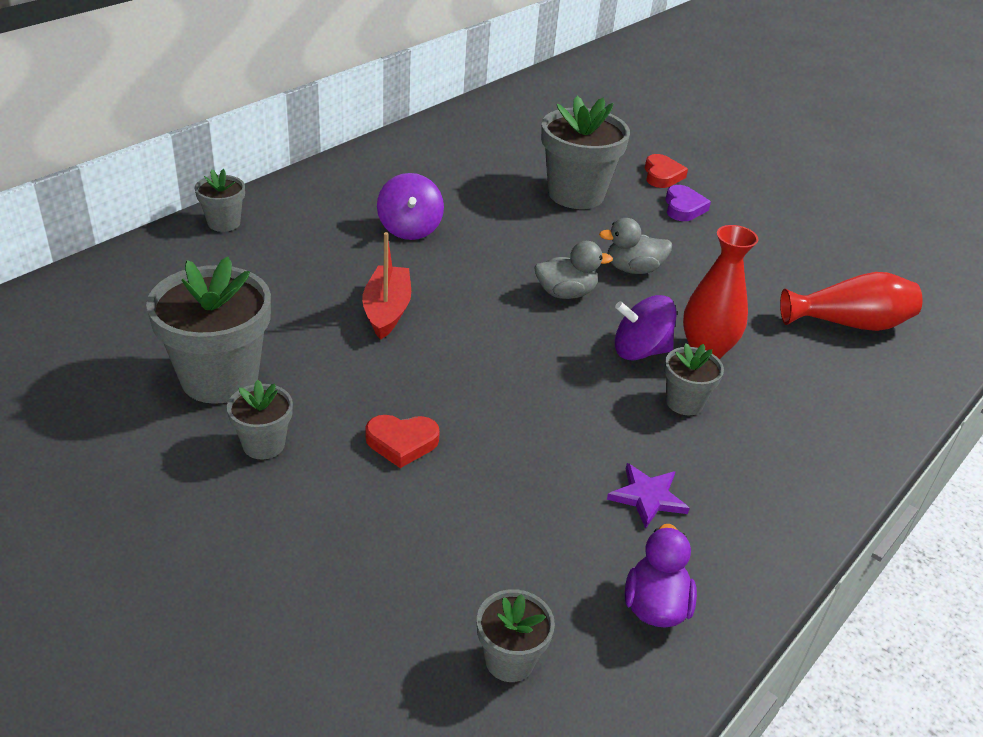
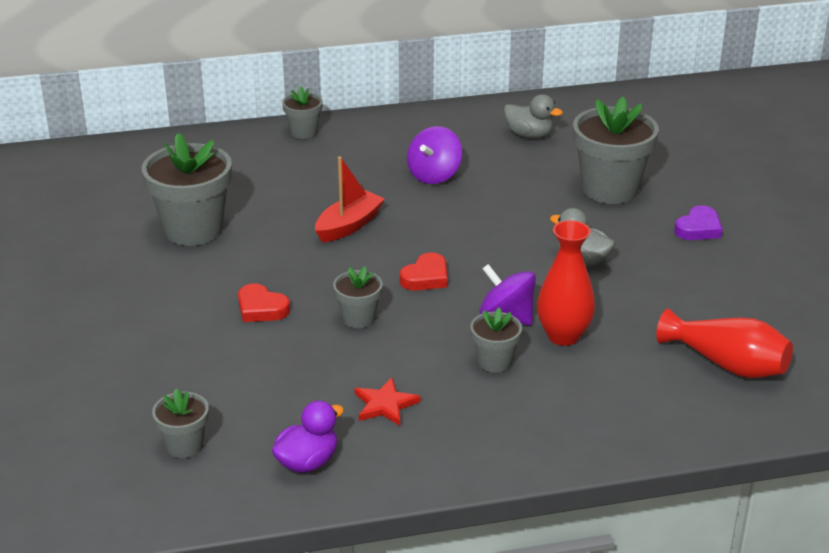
camera: 40 degrees right, 5 degrees down
grey flower pot [227,380,293,459] -> grey flower pot moved to [333,266,383,328]
grey duck [535,241,613,299] -> grey duck moved to [504,94,563,138]
purple star [607,463,690,529] -> red star [355,378,421,426]
red heart [645,154,688,188] -> red heart moved to [400,252,447,291]

